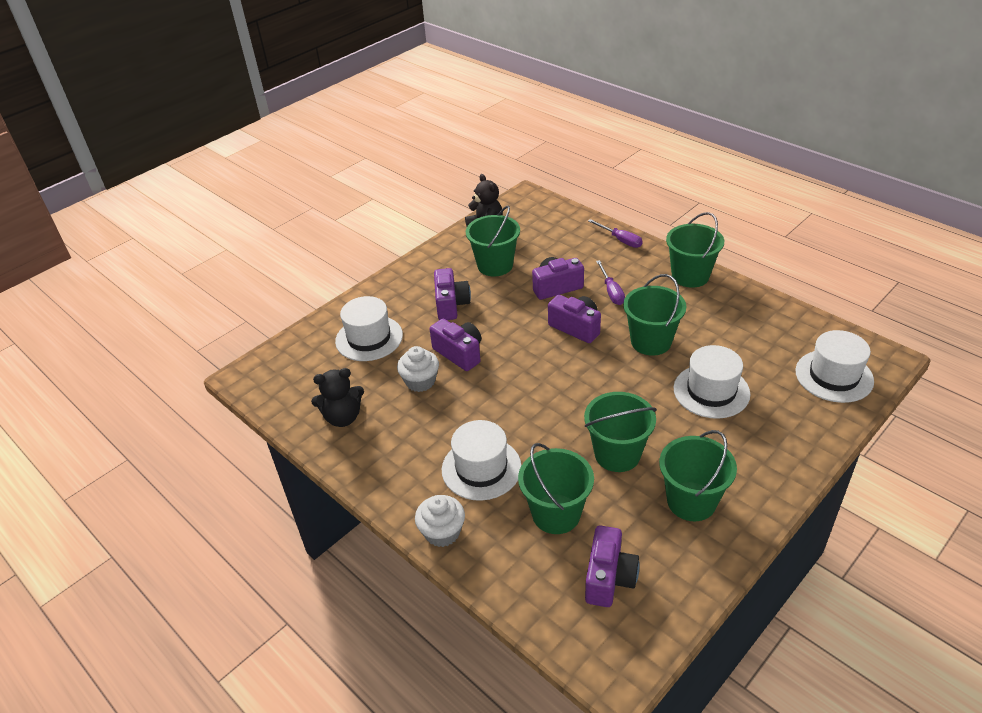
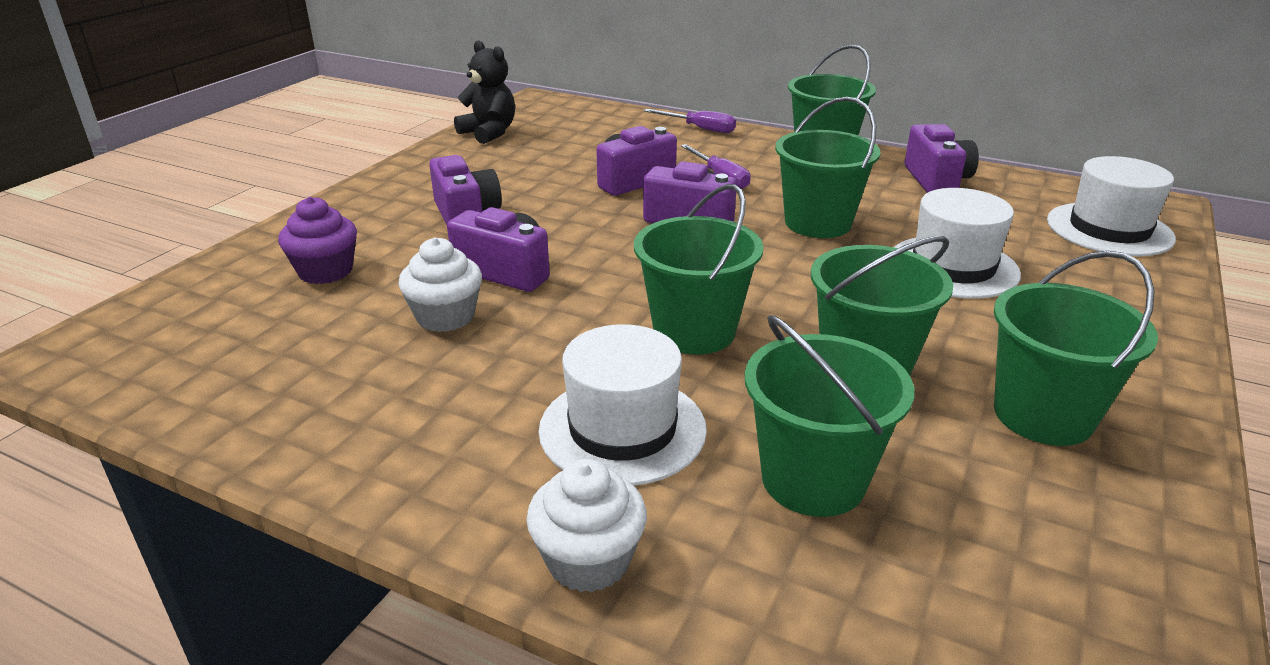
camera: 20 degrees left, 10 degrees down
black teddy bear [311,368,364,427] -> none
white hat [335,296,403,361] -> purple cupcake [278,197,357,284]
green bucket [466,206,520,276] -> green bucket moved to [634,184,763,355]
purple camera [585,525,640,607] -> purple camera moved to [905,124,979,193]

